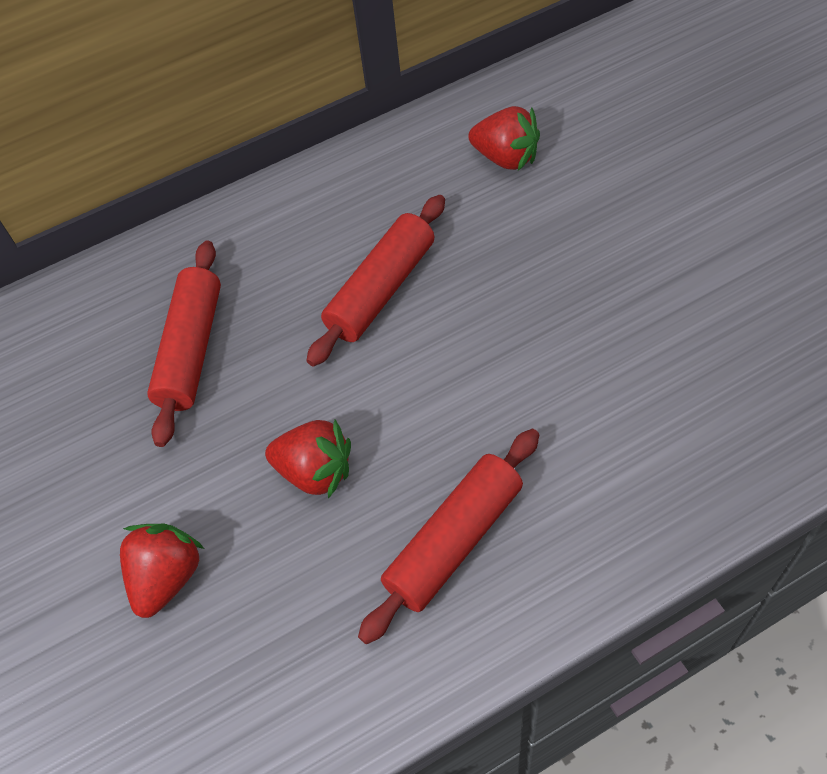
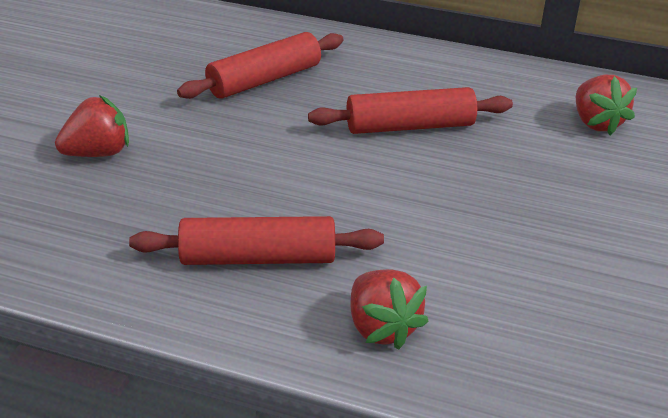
camera: 40 degrees right, 20 degrees down
red strawberry [265,420,351,499] -> red strawberry moved to [351,269,429,350]

